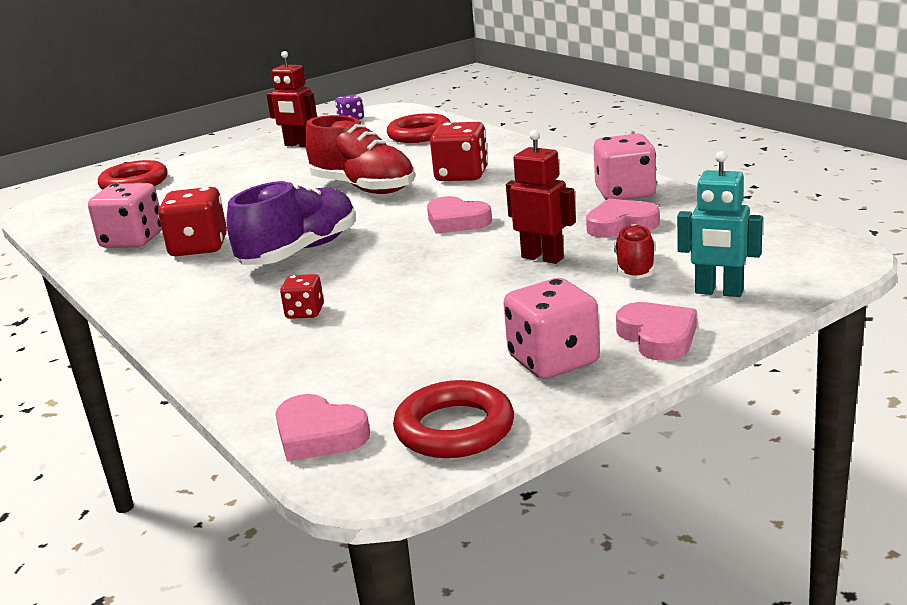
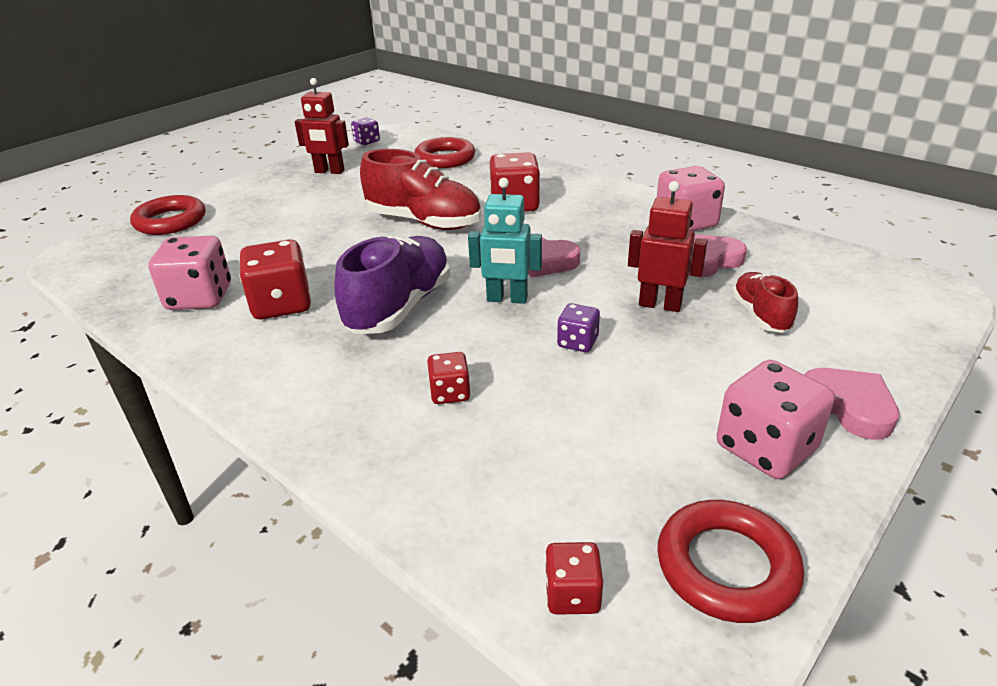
camera: 15 degrees left, 10 degrees up
pink heart [276,394,370,461] -> red dice [545,542,603,615]
turquoise robot [677,151,763,297] -> turquoise robot moved to [468,178,542,304]
none -> purple dice [557,303,600,352]

